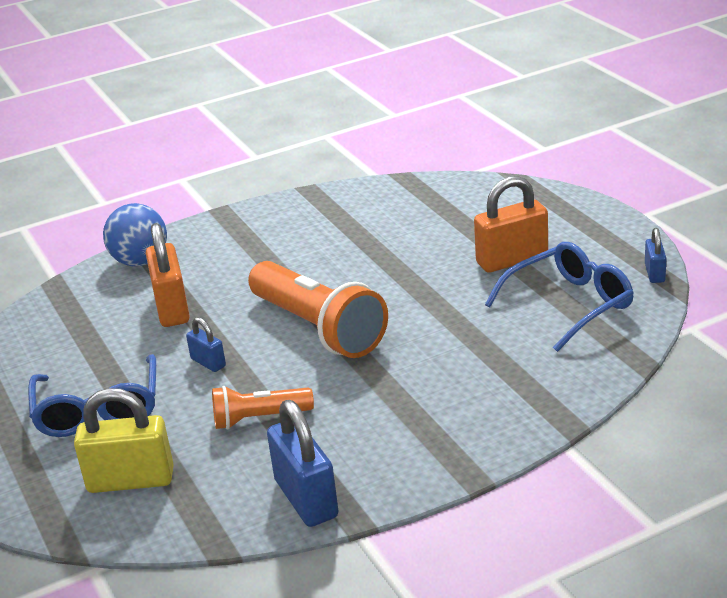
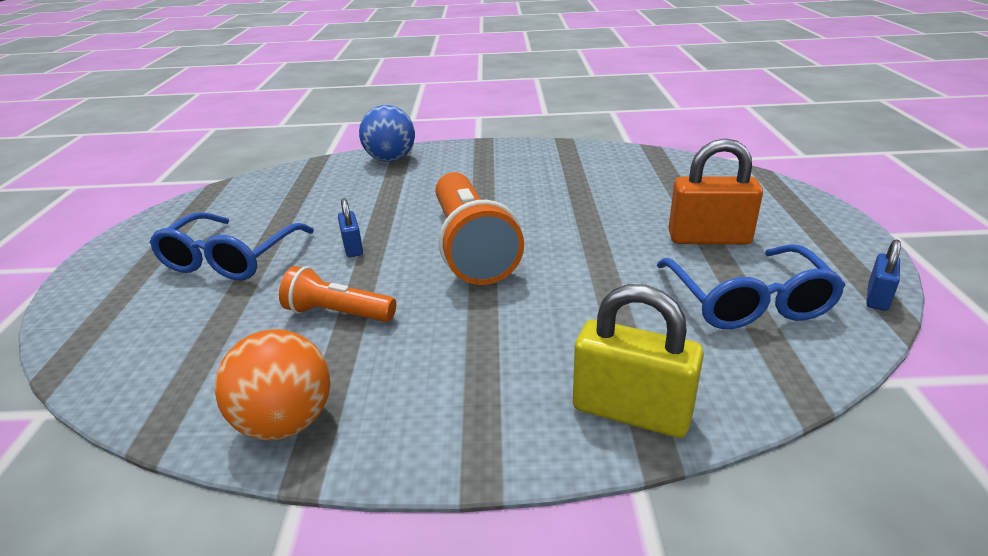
camera: 25 degrees right, 0 degrees up
yellow padlock [74,388,174,493] -> yellow padlock moved to [573,284,704,438]
orange padlock [146,223,190,327] -> none
blue padlock [267,400,338,527] -> orange ball [214,329,330,440]
blue glasses [485,242,634,352] -> blue glasses turned 90 degrees clockwise [657,244,846,329]

